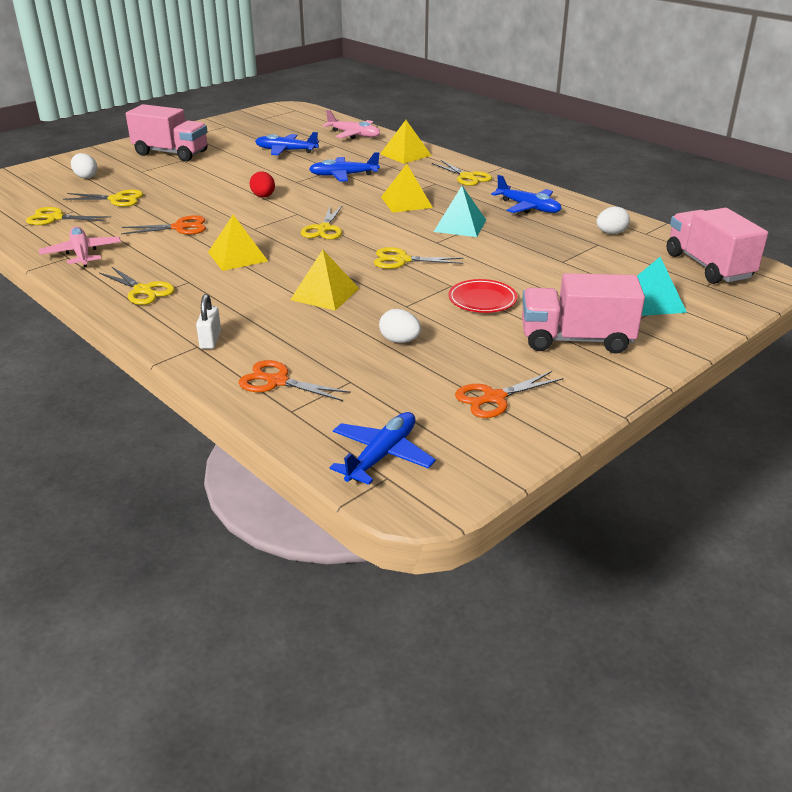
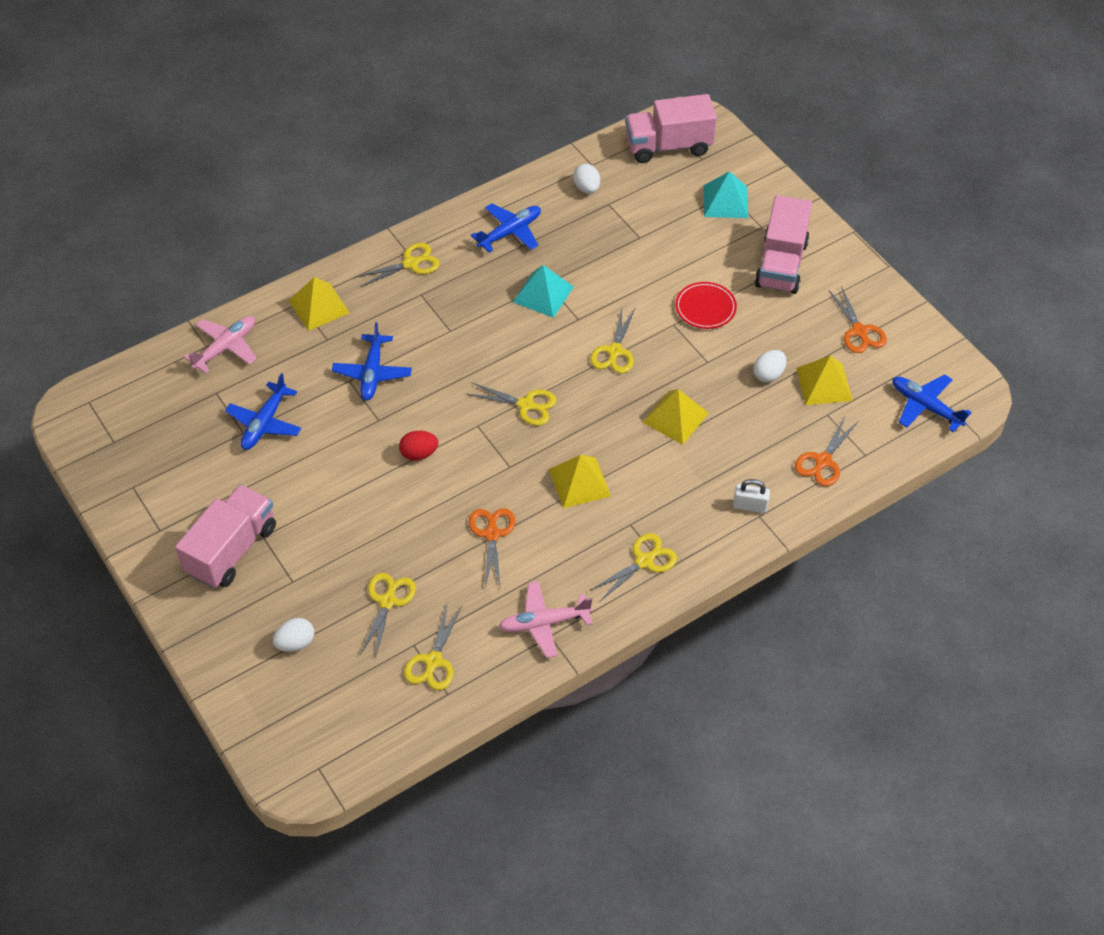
camera: 80 degrees left, 20 degrees up
yellow pyramid [381,164,433,213] -> yellow pyramid moved to [796,355,853,405]

